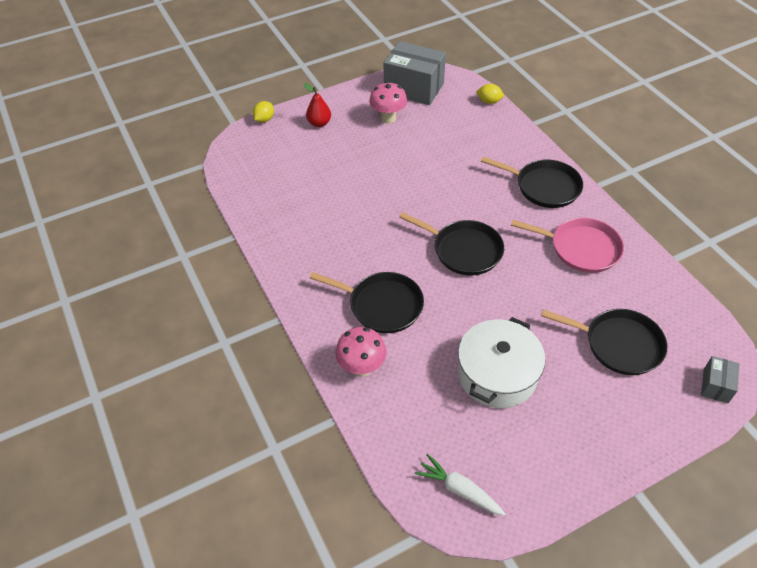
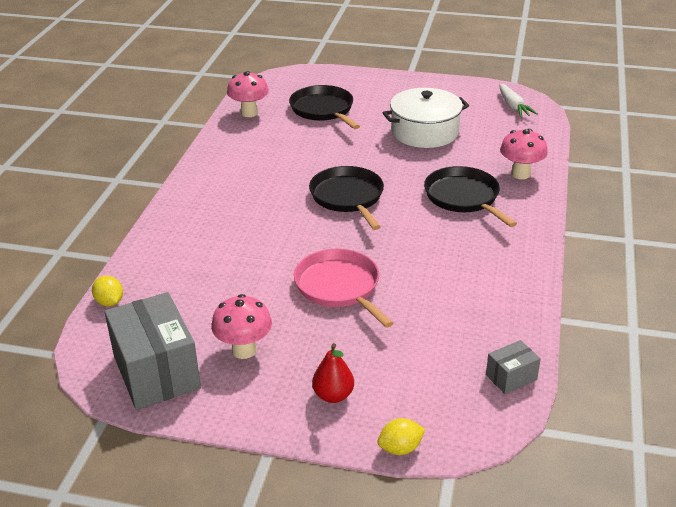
camera: 140 degrees left, 15 degrees down
black pan [481,157,583,208] -> none
pink pan [511,218,624,273] -> pink pan moved to [294,249,394,328]
grey box [701,356,740,403] -> grey box moved to [486,340,541,394]
none -> pink mushroom [227,71,269,117]

